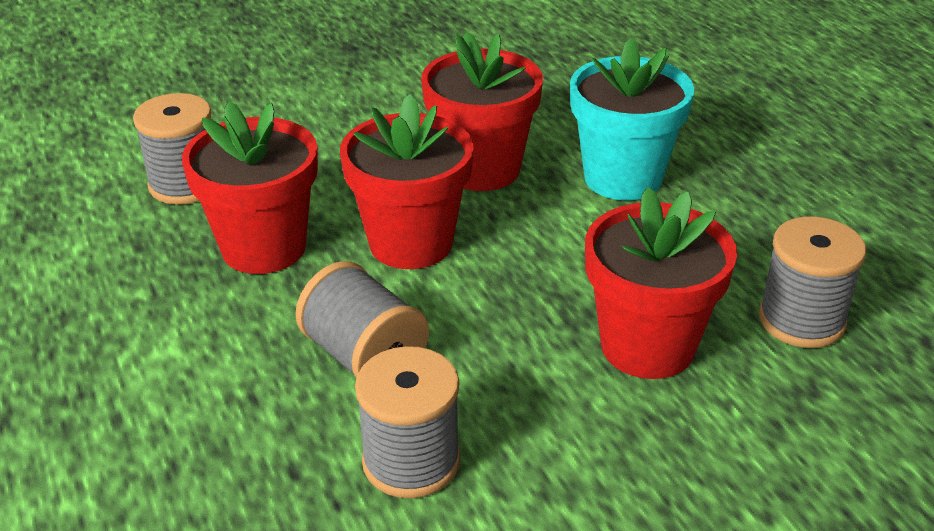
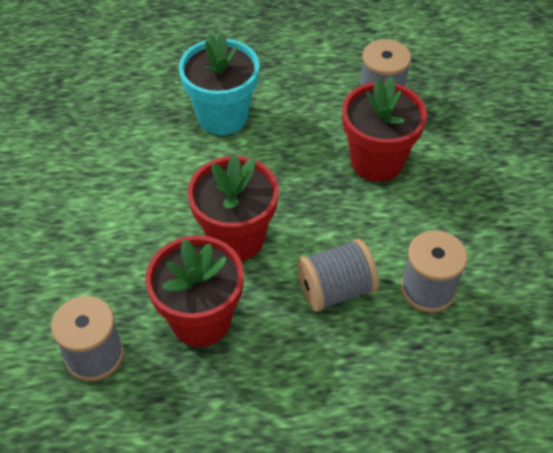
camera: 70 degrees left, 15 degrees up
red flower pot [421,32,543,191] -> none

